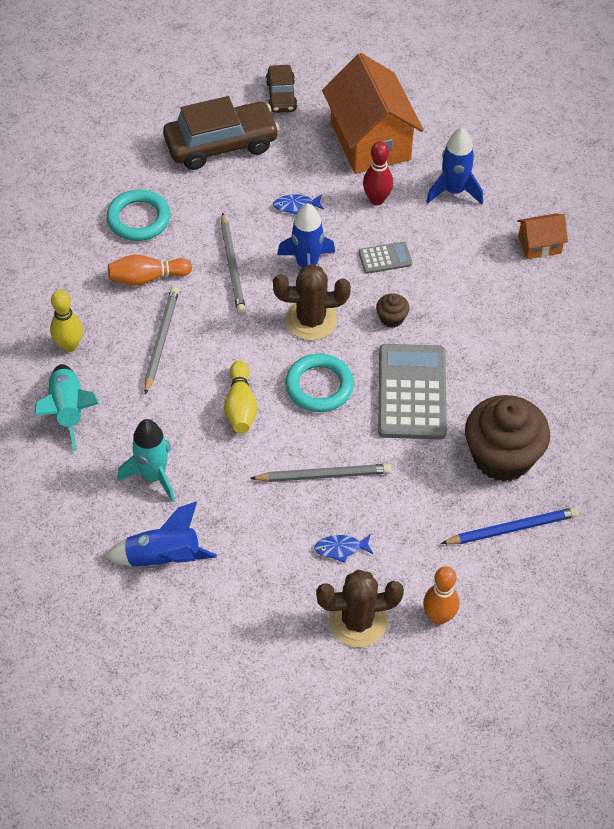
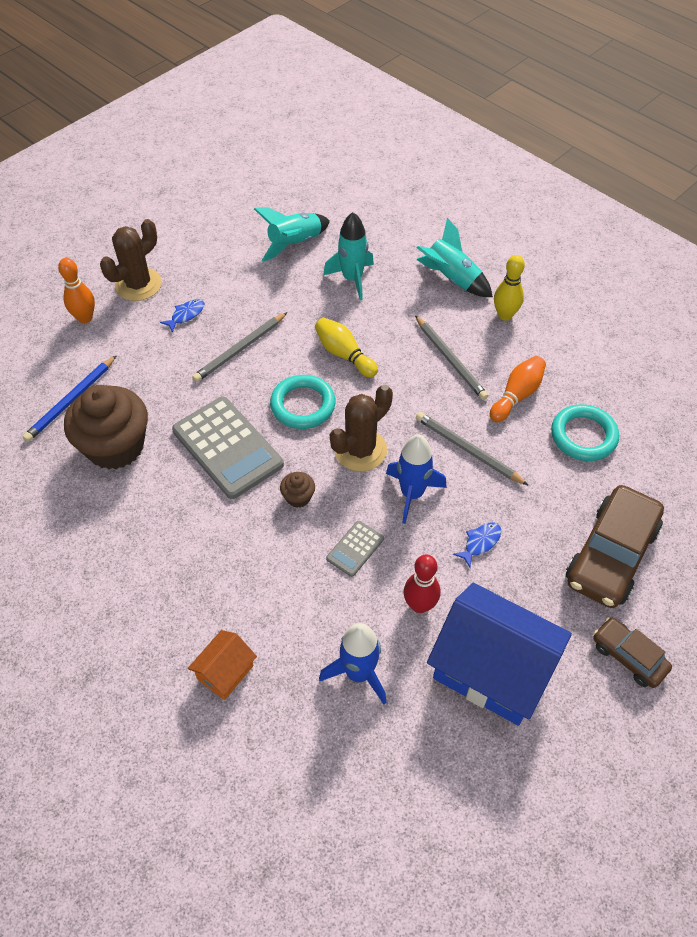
camera: 140 degrees right, 0 degrees up
blue rocket [104,501,217,568] -> turquoise rocket [254,207,330,262]
orange house [322,53,424,174] -> blue house [427,583,572,726]

